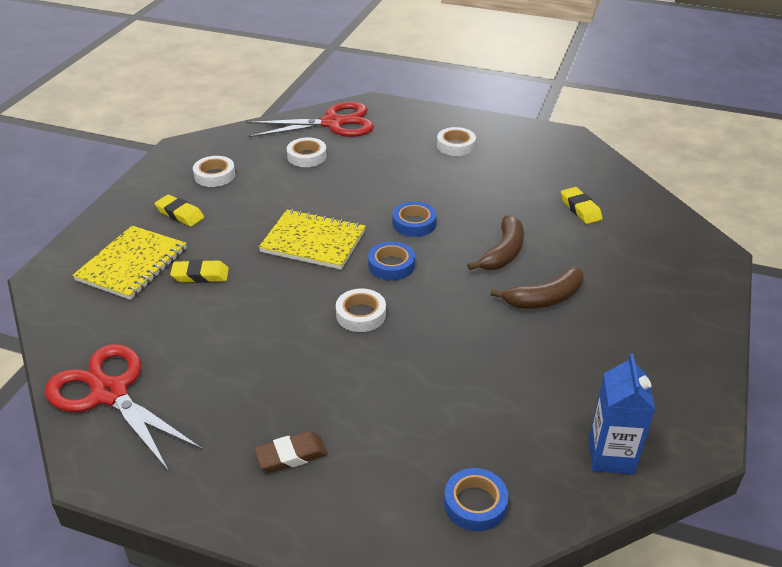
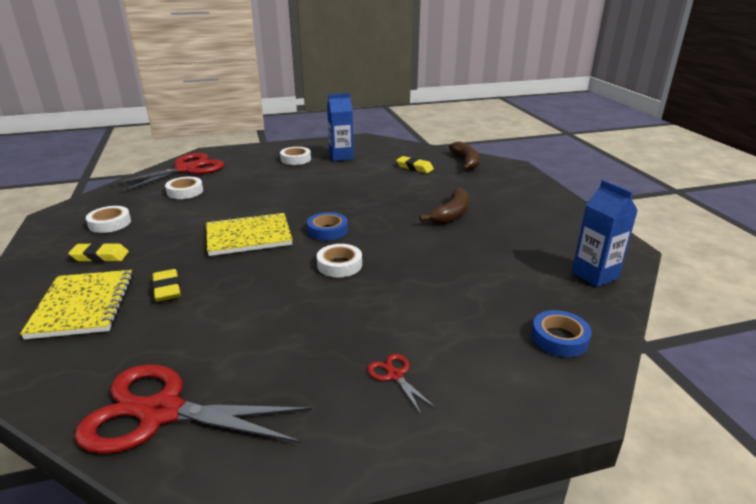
camera: 35 degrees left, 10 degrees down
yellow eraser [170,260,229,283] -> yellow eraser turned 75 degrees counterclockwise [152,269,181,302]
brown eraser [254,431,327,473] -> red scissors [367,354,437,415]
blue tape [393,201,437,237] -> none
brown banana [467,215,524,270] -> brown banana moved to [449,141,480,170]
none -> blue carton [327,93,354,161]

